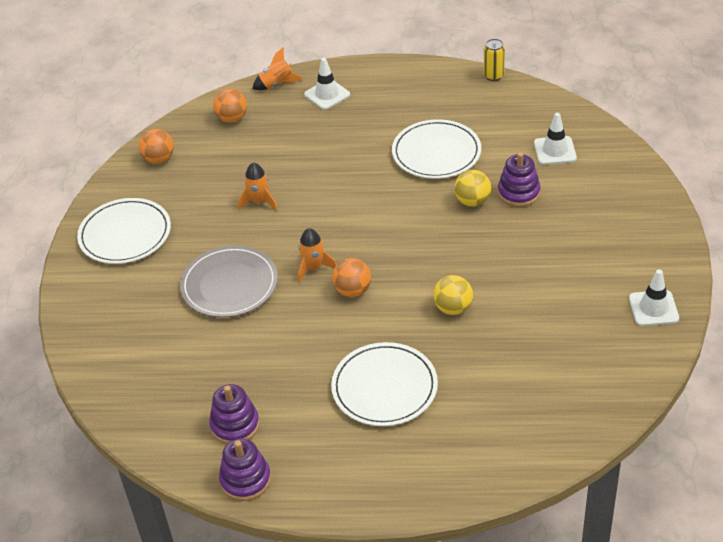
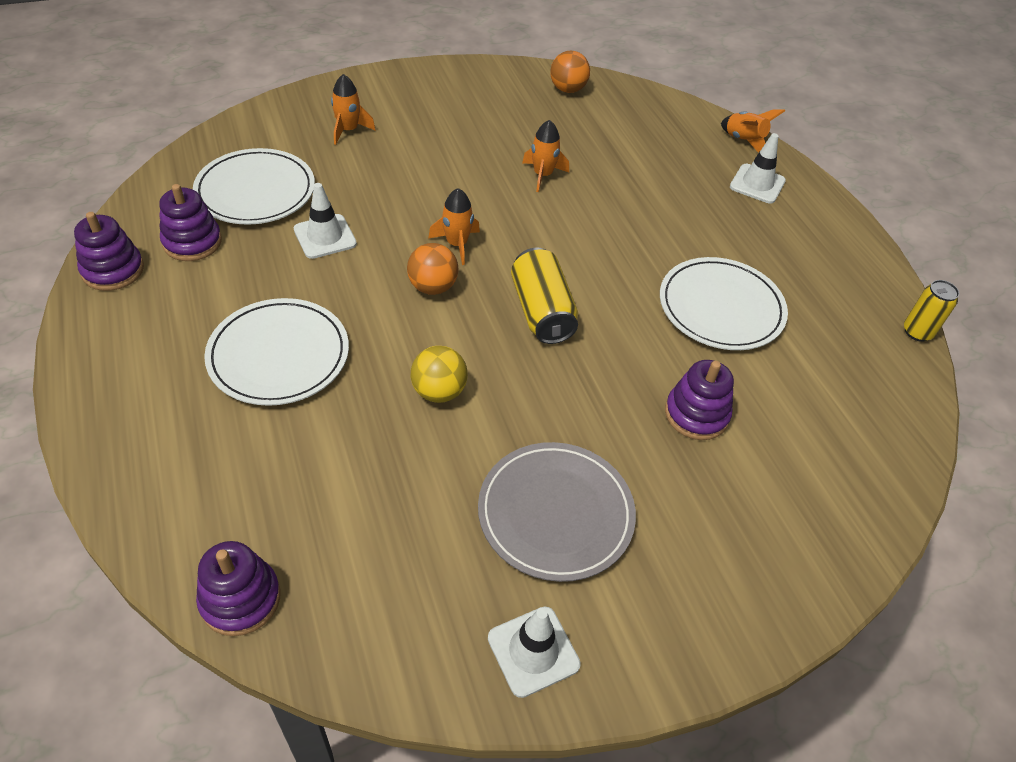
camera: 60 degrees right, 5 degrees up
white plate [77,198,171,264] -> white plate moved to [193,148,315,225]
grey plate [180,246,278,317] -> grey plate moved to [478,442,636,582]
orange ball [213,89,247,123] -> none
yellow ball [454,170,491,207] -> none
white traffic cone [534,113,577,165] -> white traffic cone moved to [294,183,357,259]
none -> purple stacking toy [196,541,280,636]
none -> orange rocket [331,74,376,145]
none -> yellow can [511,247,578,344]

